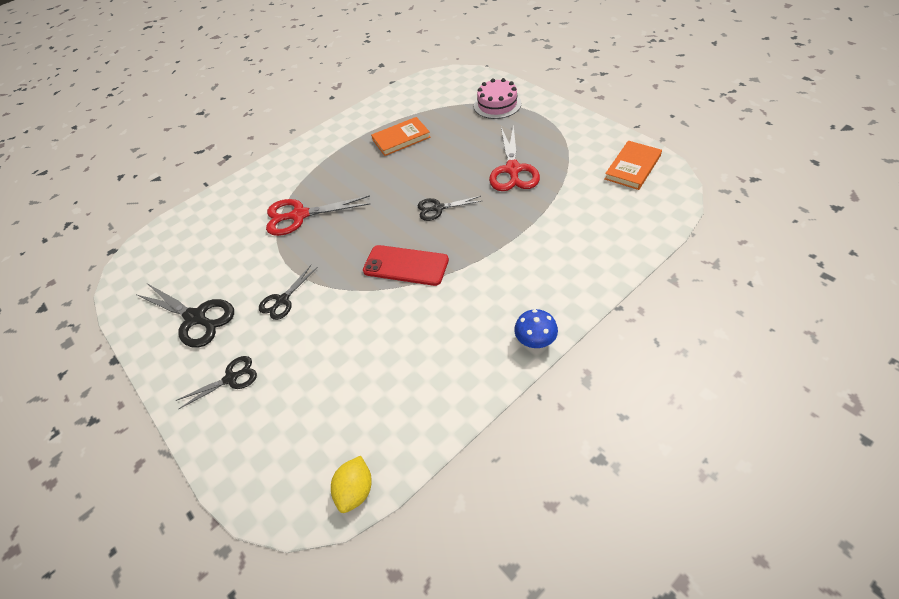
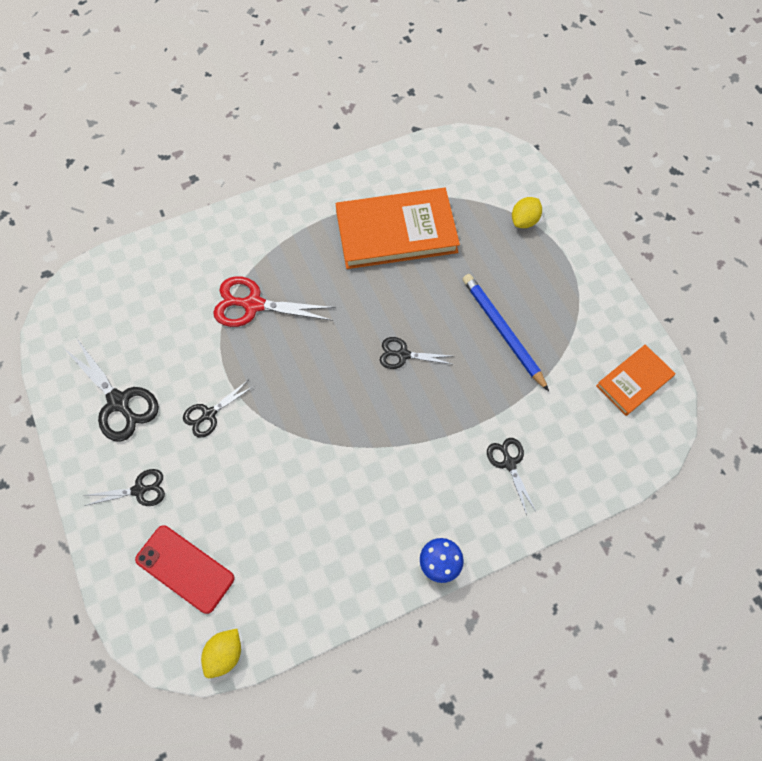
camera: 10 degrees right, 15 degrees up
red phone [363,245,449,286] -> red phone moved to [135,525,235,614]
orange book [371,117,431,156] -> orange book [336,188,460,269], size x1.83
pink cake [474,78,521,119] -> yellow lemon [512,197,542,228]
red scissors [489,124,540,191] -> blue pencil [463,274,549,391]
none -> black scissors [487,438,536,515]

